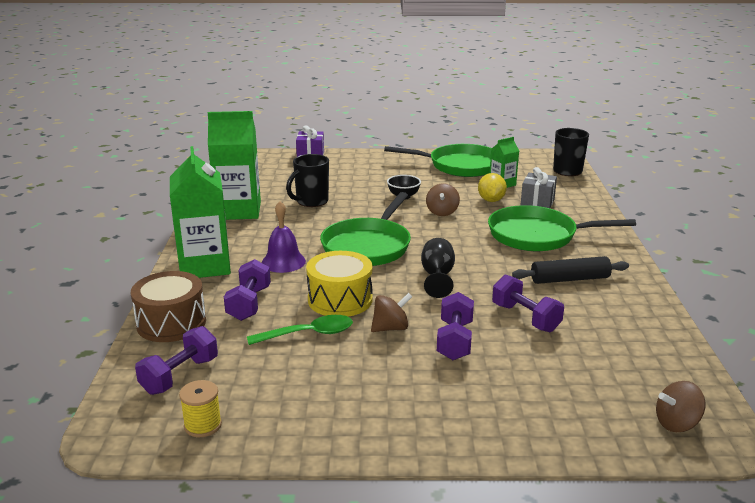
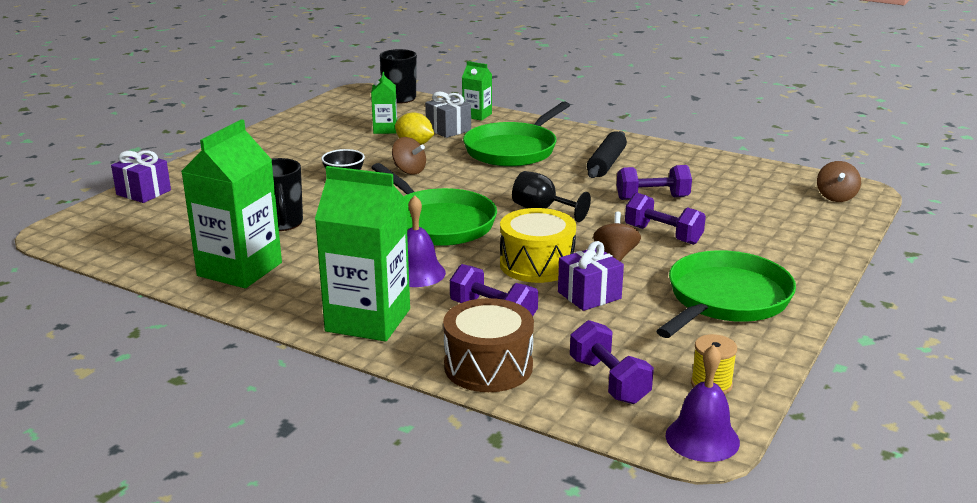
camera: 60 degrees left, 0 degrees up
green spoon [247,315,353,345] -> purple gift [558,241,624,311]
green pan [384,144,492,177] -> green pan moved to [656,250,796,338]
none -> green carton [462,61,492,121]
none -> purple bell [666,345,740,462]

